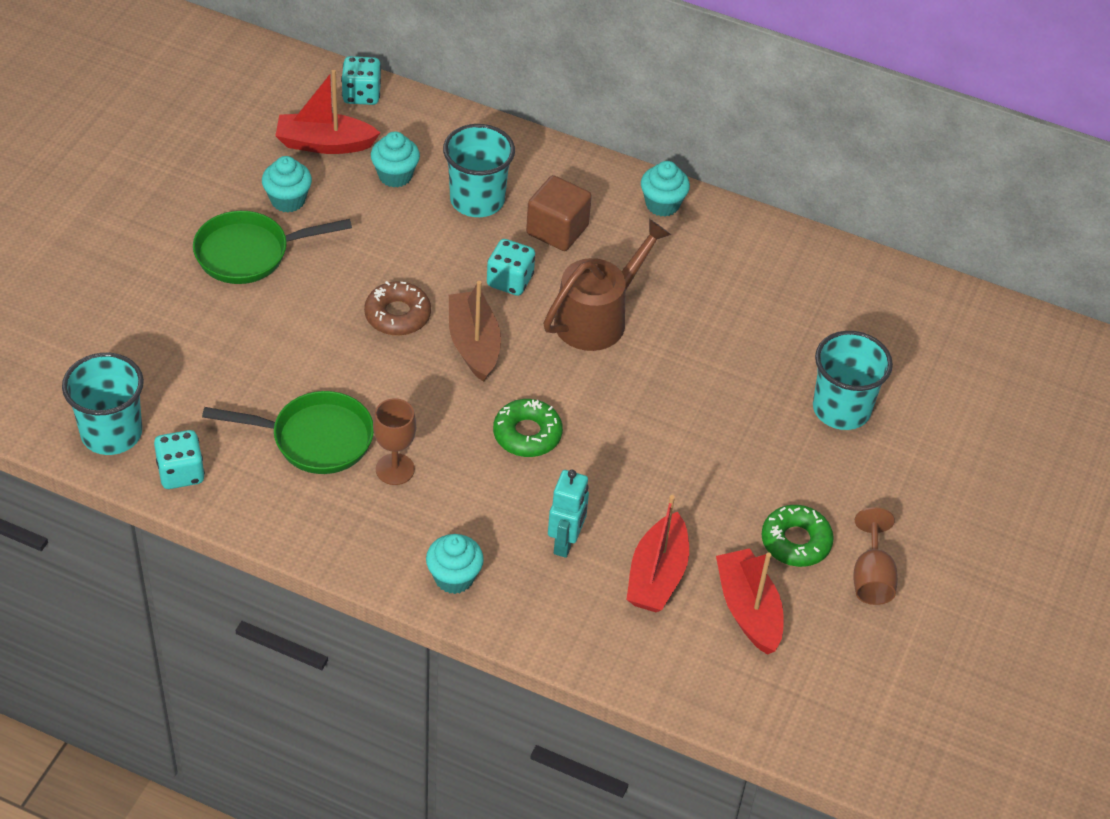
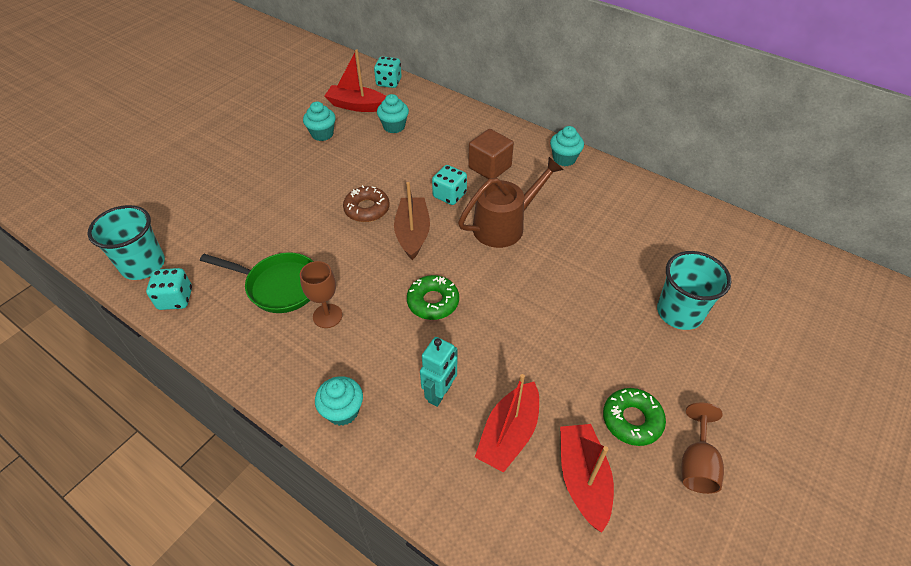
camera: 15 degrees right, 0 degrees up
green pan [193,211,352,284] -> none
turquoise cup [443,124,515,217] -> none

